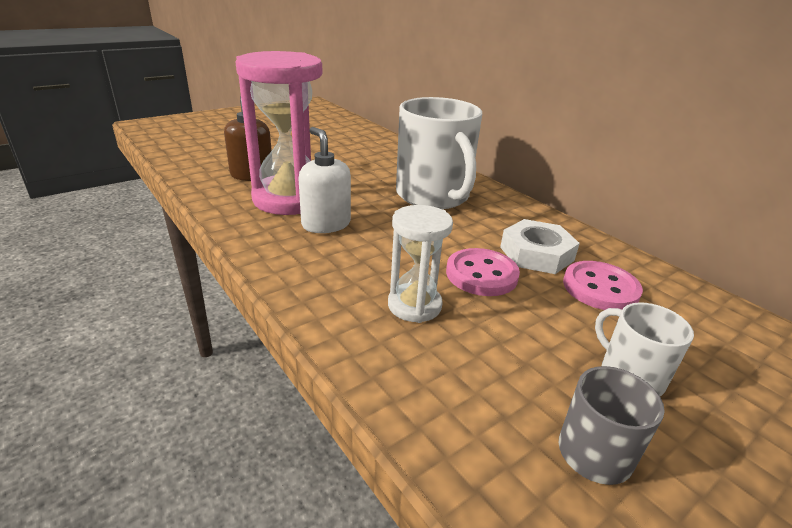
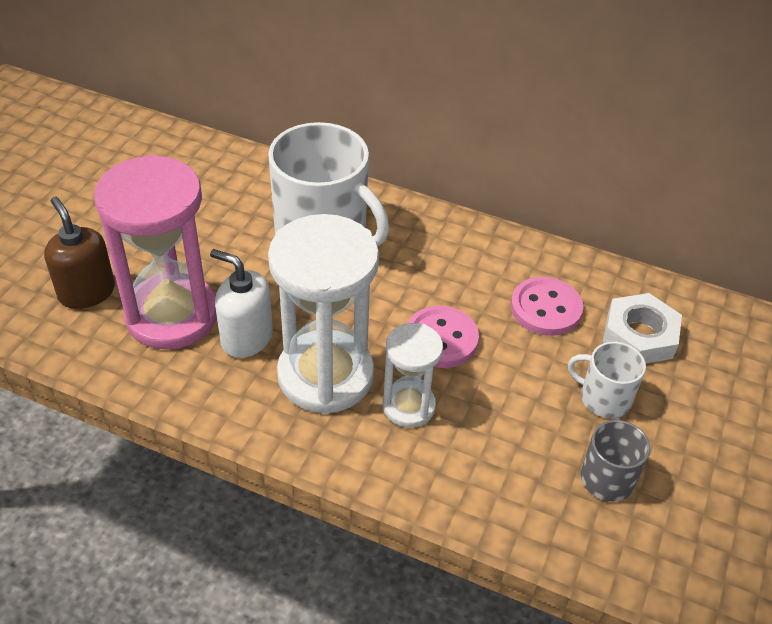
camera: 30 degrees left, 15 degrees up
white nut [500,219,580,274] -> white nut moved to [603,293,682,363]
none -> white hourglass [268,214,379,414]

